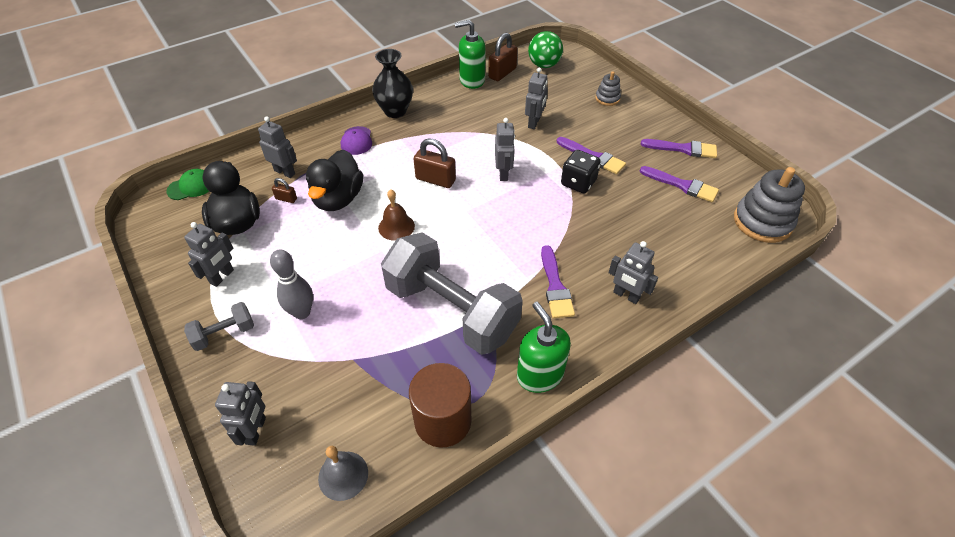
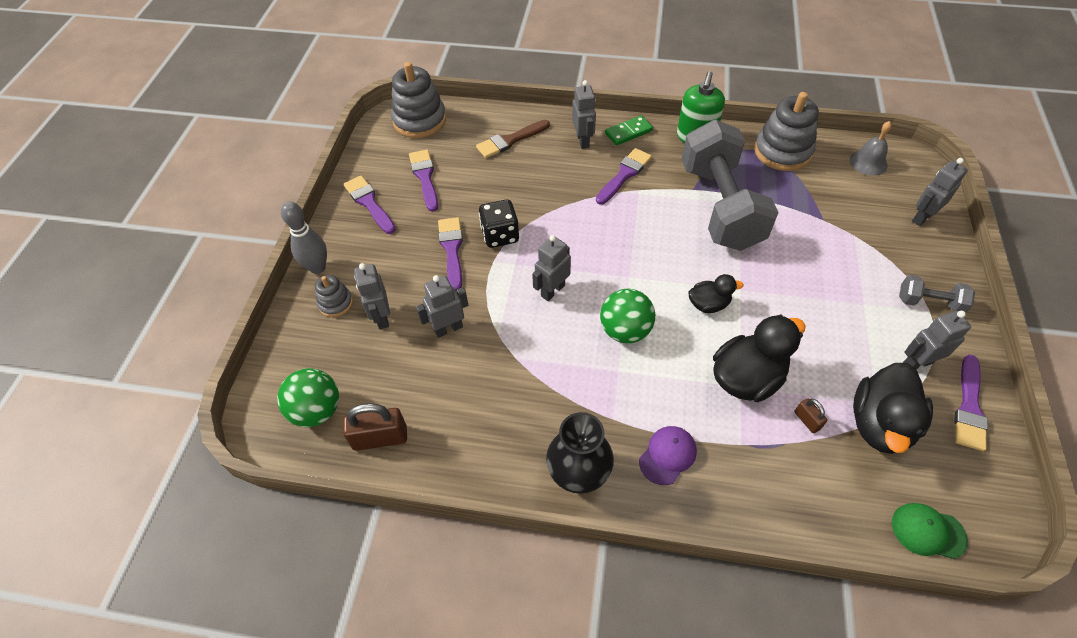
camera: 135 degrees left, 5 degrees up
grey robot [258,116,297,178] -> grey robot moved to [354,263,390,329]
grey bowling pin [270,249,313,319] -> grey bowling pin moved to [281,202,327,274]
brown bell [378,189,415,241] -> black duck [688,274,743,313]
brown cylinder [409,363,471,448] -> grey stacking toy [754,92,819,171]
brown padlock [414,138,456,188] -> green ball [600,289,655,343]
green soap dispenser [455,20,486,89] -> none
none -> brown brush [476,120,550,158]
none -> green domino [605,115,653,146]
none -> purple brush [954,355,988,451]

